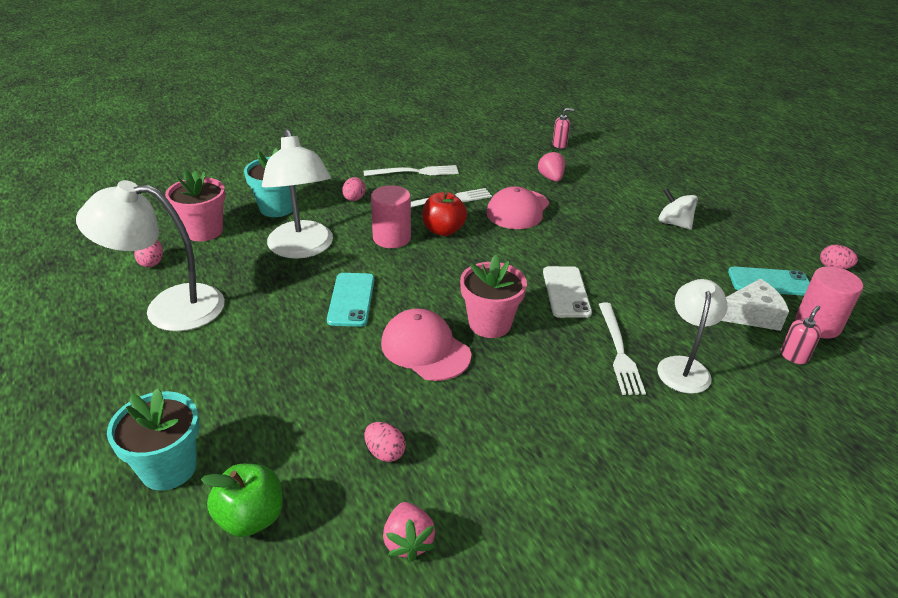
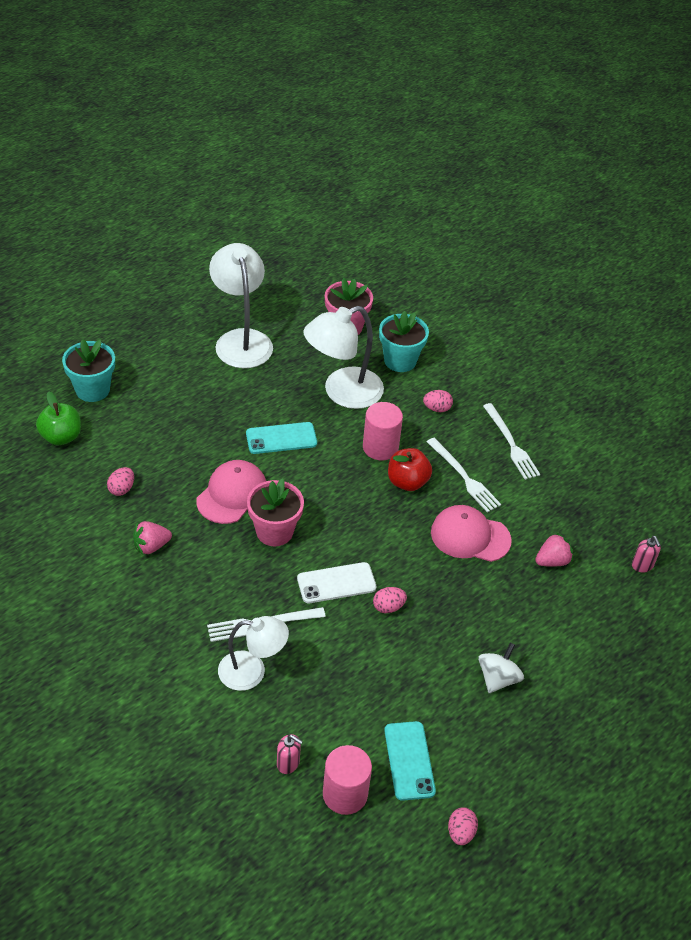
camera: 75 degrees right, 10 degrees up
pink egg [135,240,163,267] -> pink egg moved to [373,587,407,613]
pink strawberry [383,502,435,562] -> pink strawberry moved to [133,521,172,555]
white cheese [721,279,789,331] -> none

